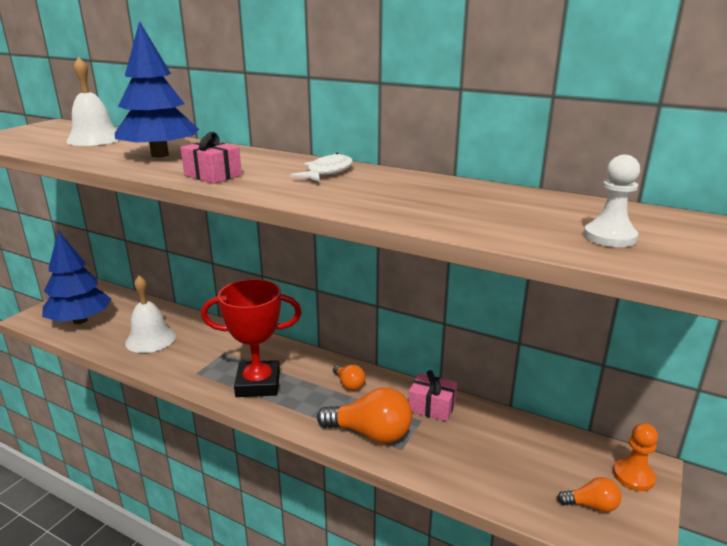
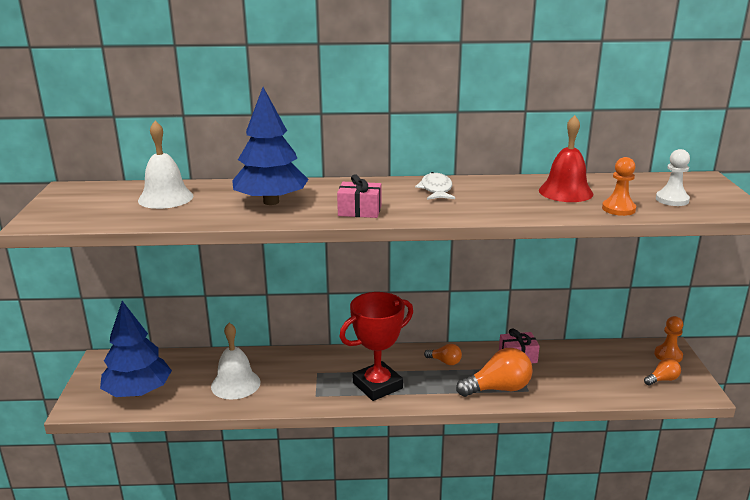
camera: 30 degrees left, 0 degrees up
none -> red bell [539,115,593,202]
none -> orange pawn [602,157,636,216]

